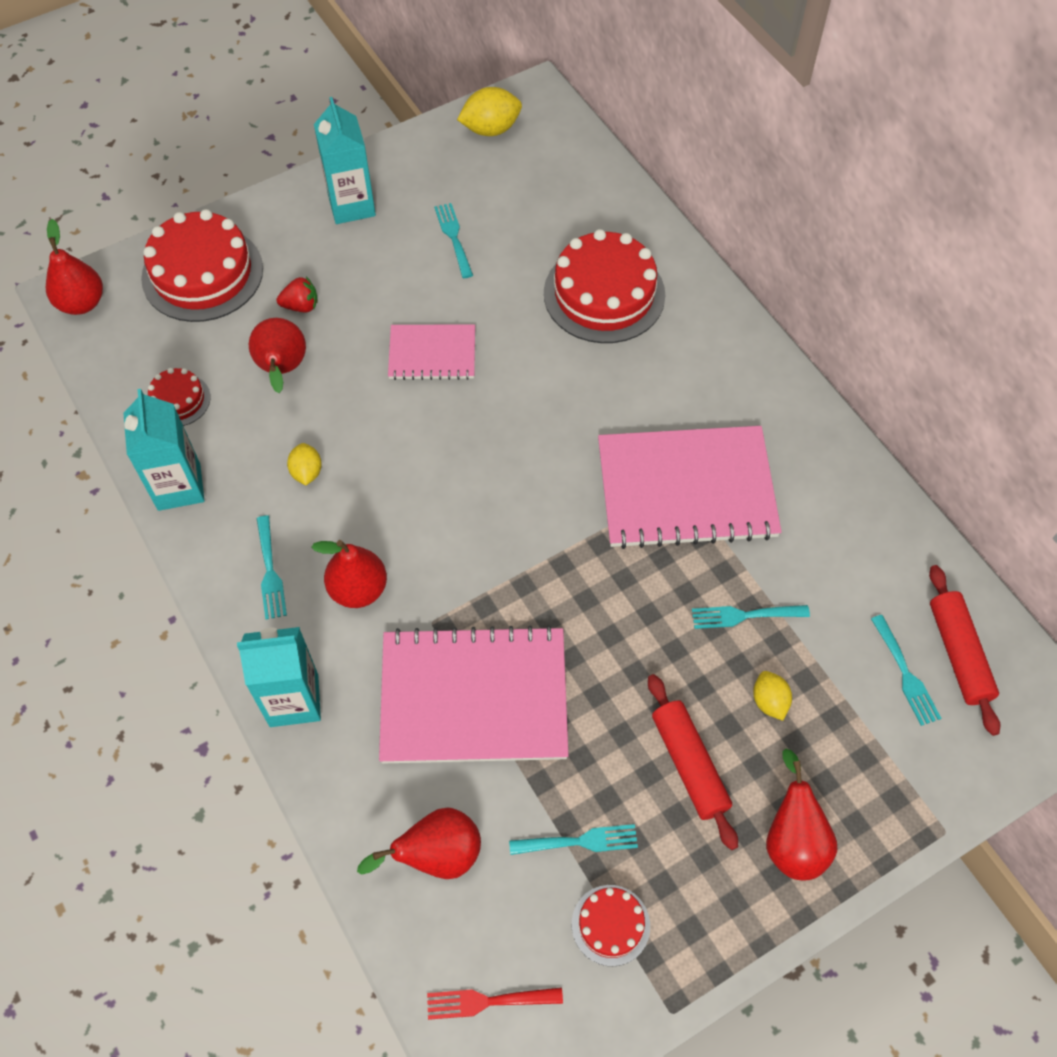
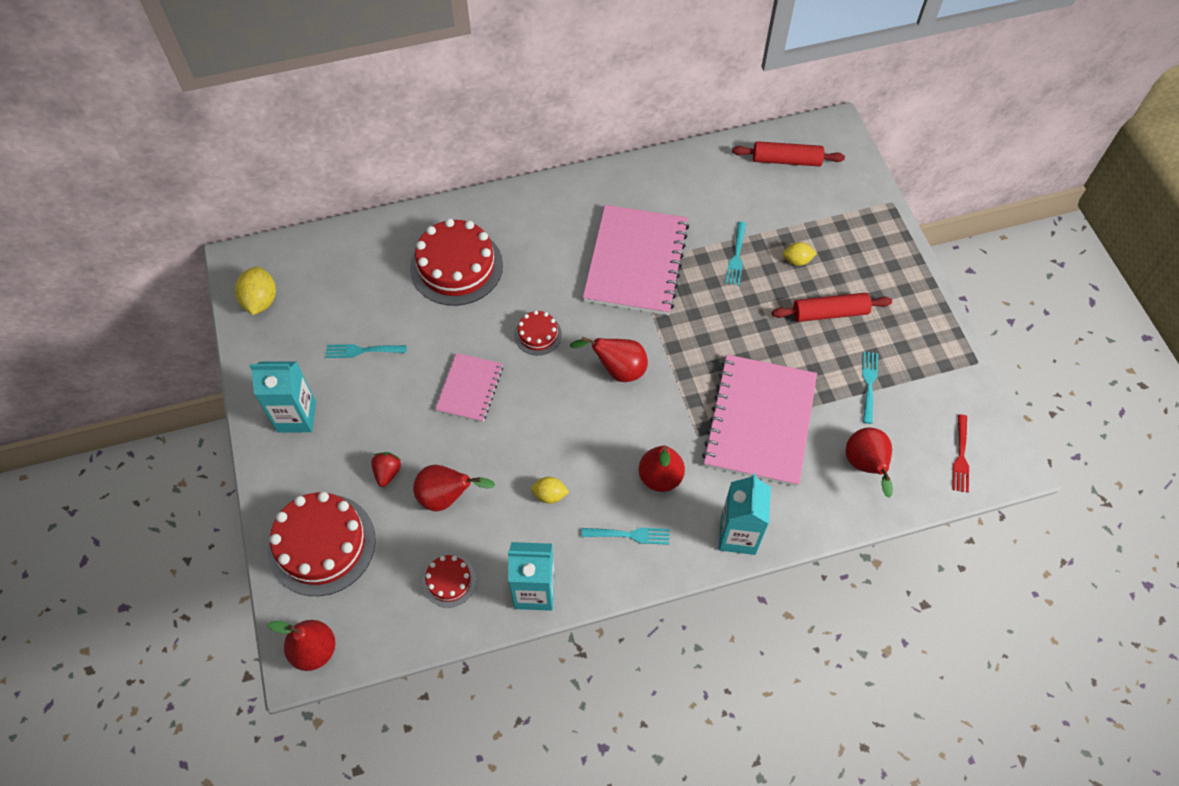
camera: 75 degrees left, 0 degrees up
red cake [572,885,650,966] -> red cake moved to [514,310,562,355]
red pear [766,749,837,880] -> red pear moved to [569,337,648,382]
turquoise fork [871,615,941,726] -> none

